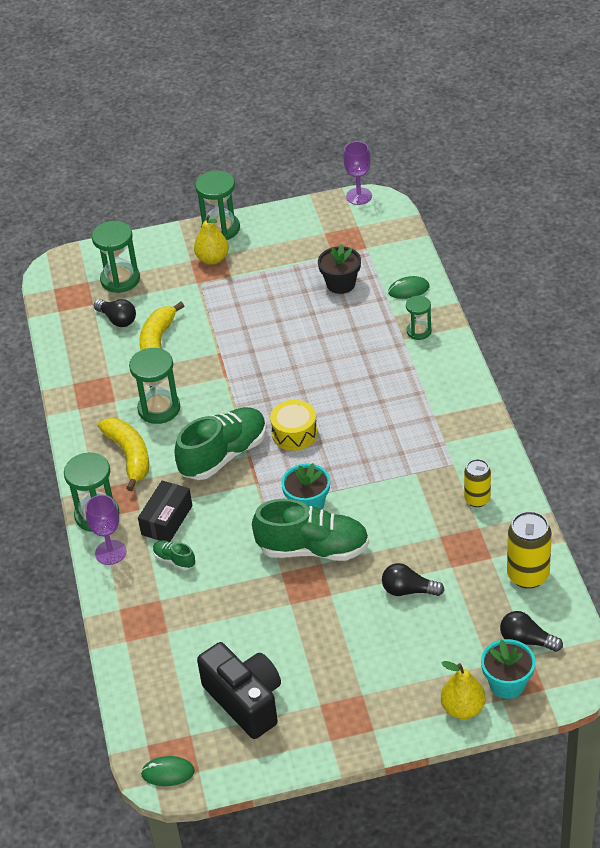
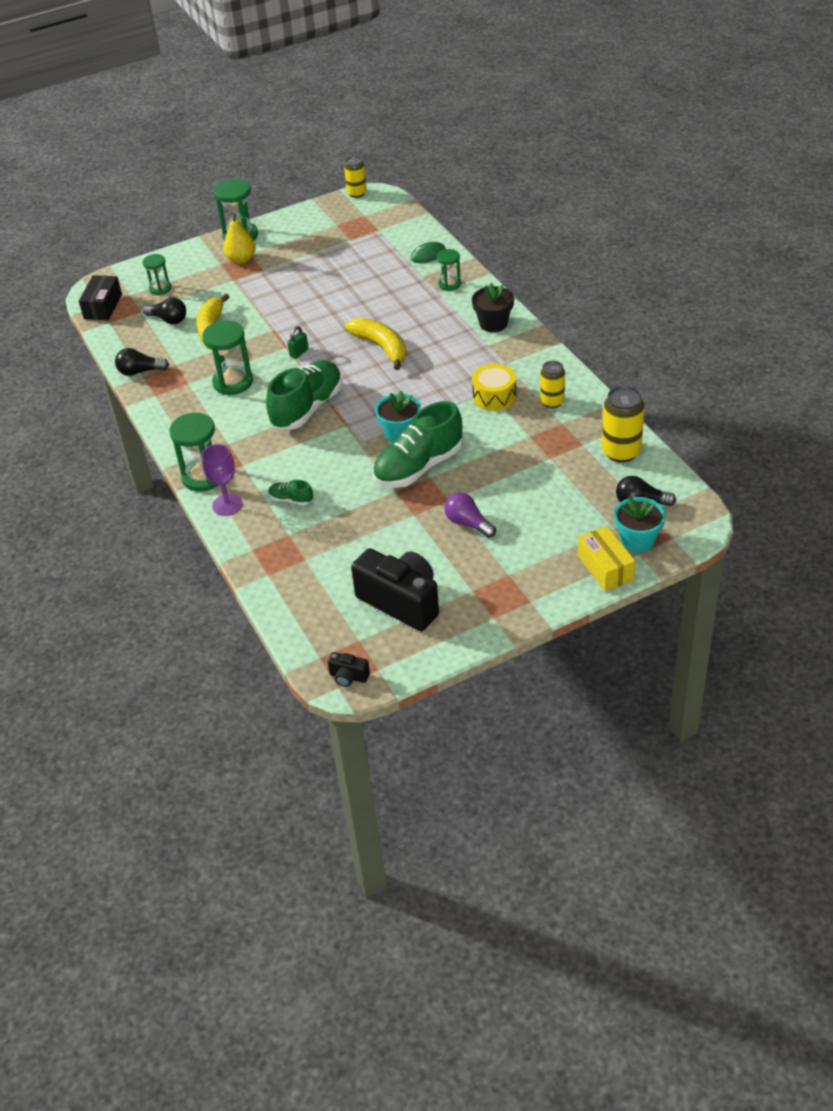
camera: 15 degrees left, 0 degrees up
green hourglass [92,221,140,293] -> green hourglass [143,254,171,295], size x0.60
yellow banana [98,418,149,491] -> yellow banana moved to [345,318,407,370]
black box [138,480,193,542] -> black box moved to [79,275,122,320]
green mouse [141,756,195,786] -> black camera [328,652,370,687]
green shoe [252,499,369,561] -> green shoe turned 150 degrees clockwise [373,401,463,488]
yellow drum [270,400,318,451] -> yellow drum moved to [472,364,516,411]
black flower pot [318,244,361,294] -> black flower pot moved to [472,283,514,332]
purple goblet [343,141,372,205] -> yellow can [344,156,367,198]
black light bulb [382,563,445,596] -> black light bulb moved to [115,348,169,376]
yellow pear [441,661,485,719] -> yellow box [578,526,636,592]
none -> green padlock [287,326,309,359]
none -> purple light bulb [445,493,496,538]

